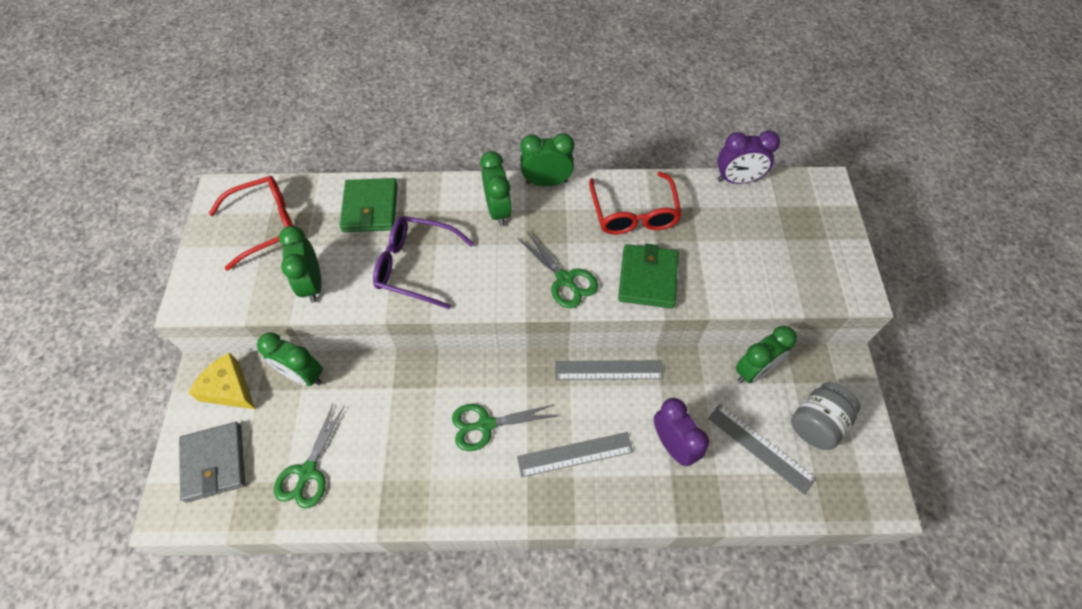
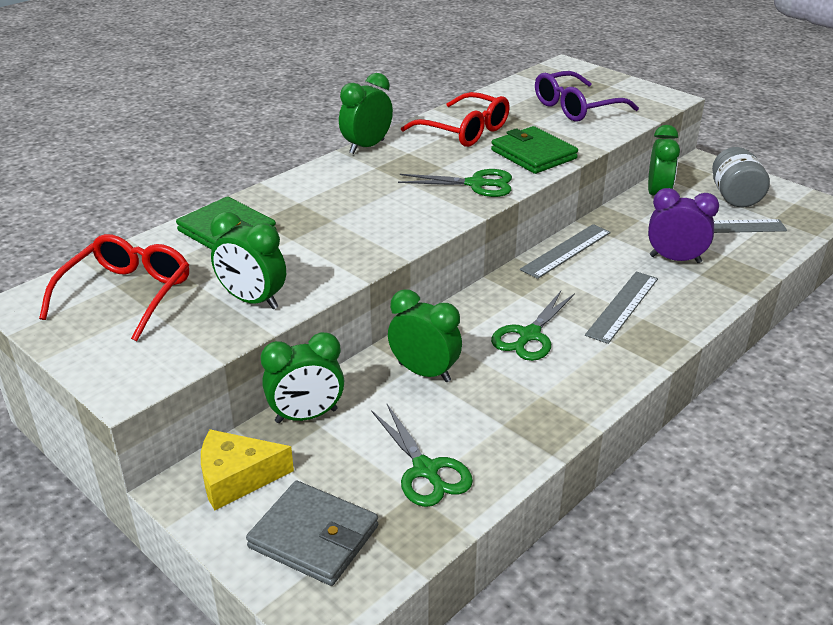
camera: 45 degrees left, 25 degrees down
purple glasses [373,216,474,309] -> purple glasses moved to [535,71,639,122]
green clock [480,151,512,227] -> green clock moved to [388,289,462,382]
purple clock [717,131,780,184] -> none

